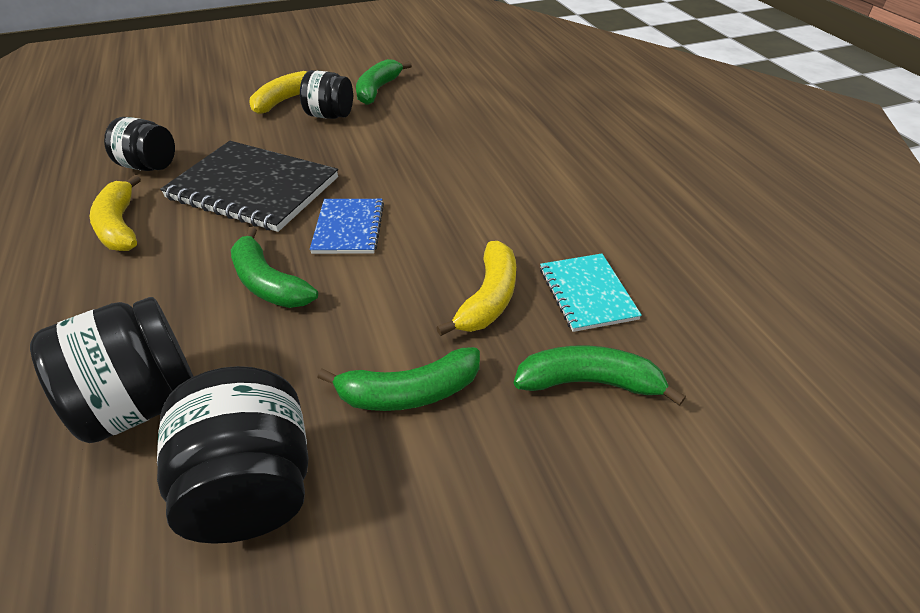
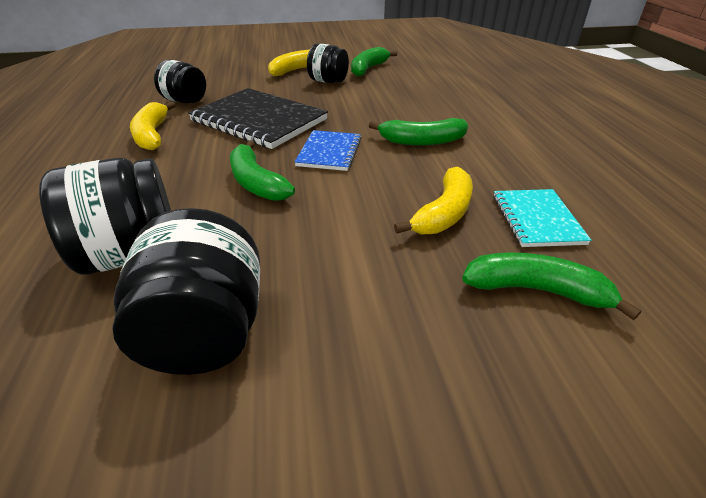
camera: 10 degrees right, 5 degrees down
green banana [317,347,480,411] -> green banana moved to [369,118,468,146]

